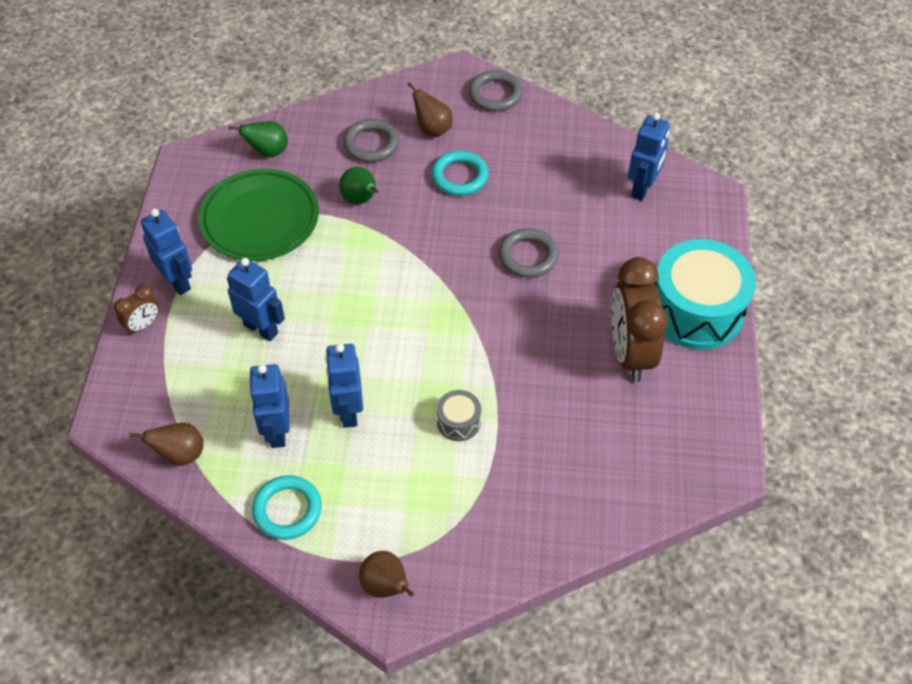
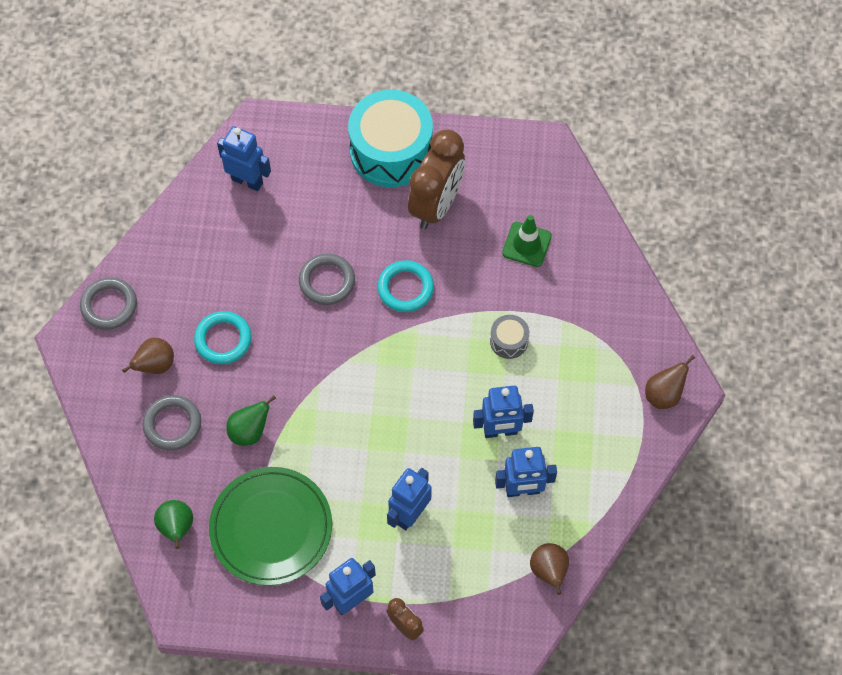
camera: 90 degrees left, 10 degrees up
turquoise ring [252,475,322,540] -> turquoise ring moved to [377,260,434,312]
brown clock [611,257,668,382] -> brown clock turned 60 degrees counterclockwise [408,130,465,229]
none -> green traffic cone [502,215,552,267]

